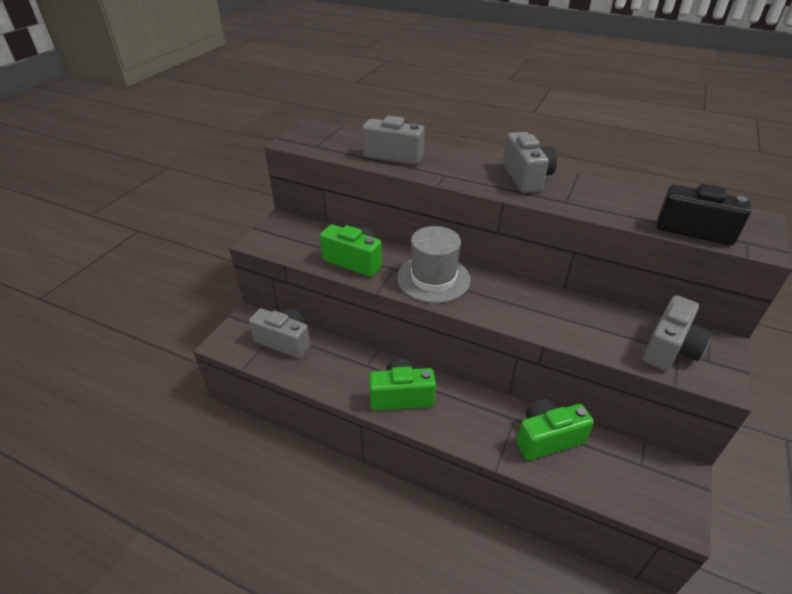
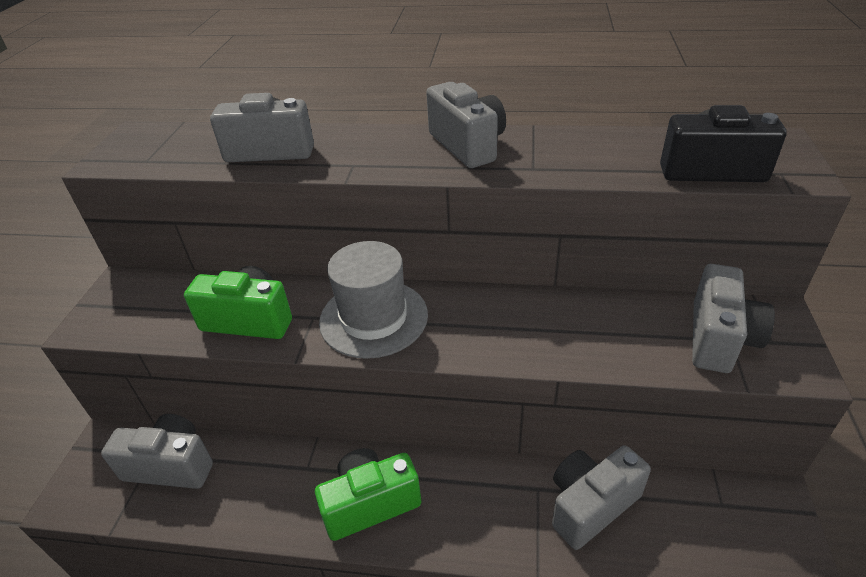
camera: 15 degrees left, 0 degrees up
green camera [516,399,594,461] -> grey camera [552,445,651,550]

